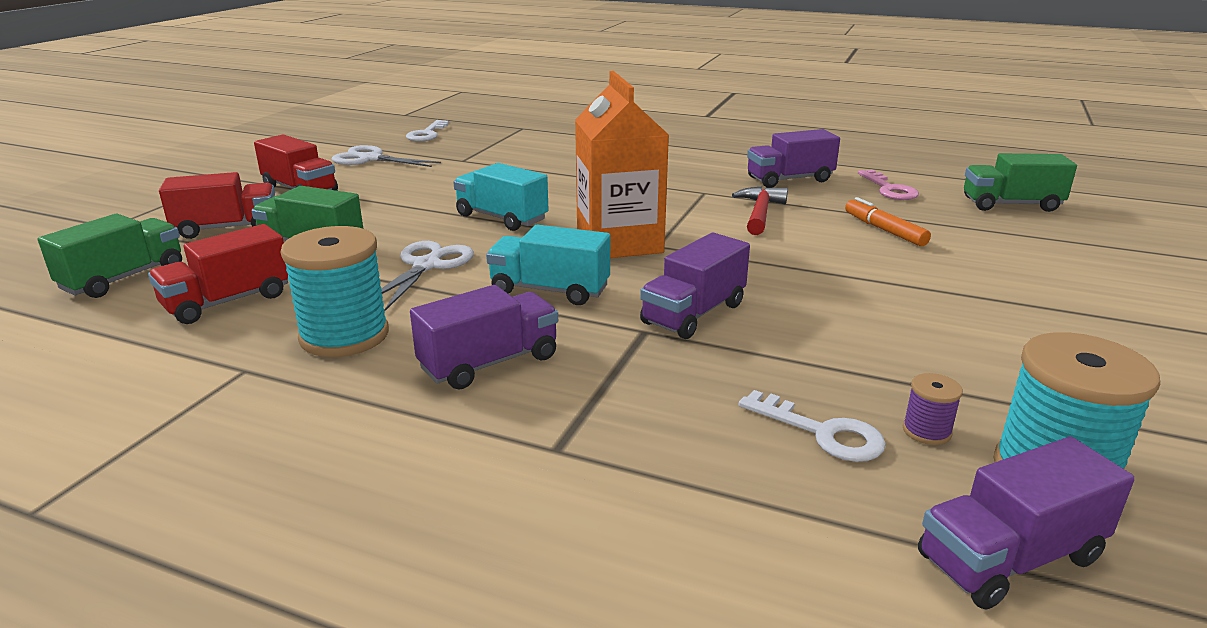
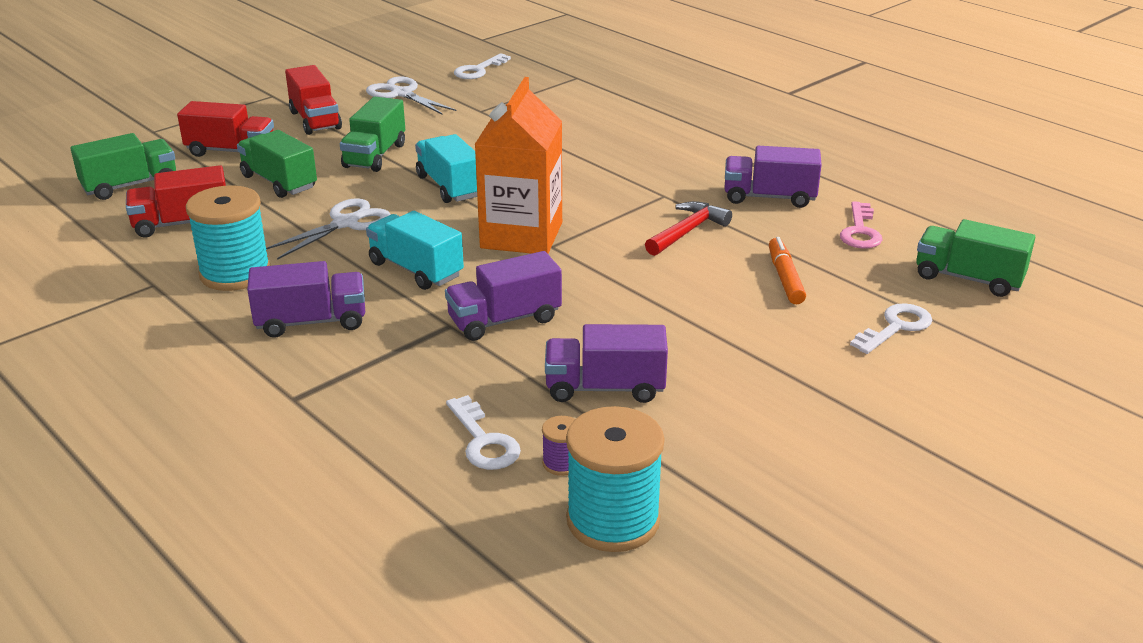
camera: 25 degrees right, 5 degrees up
purple truck [918,437,1135,609] -> purple truck moved to [545,324,668,403]
none -> green truck [340,97,405,172]
none -> white key [850,303,932,354]

